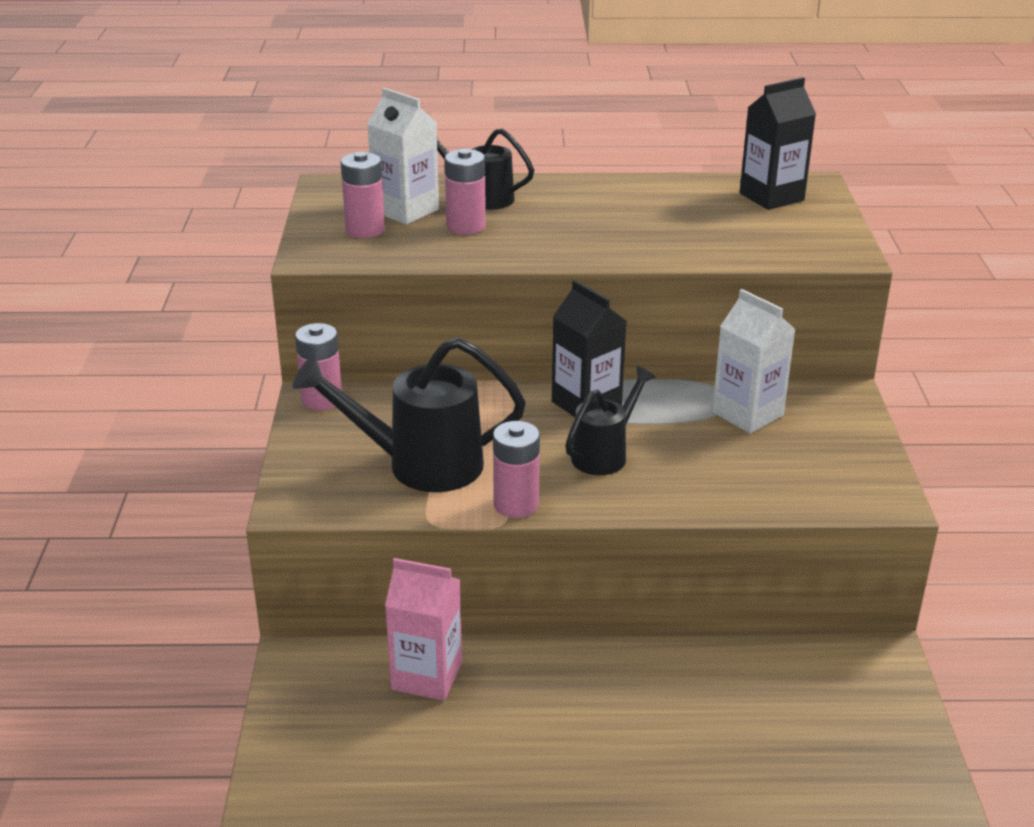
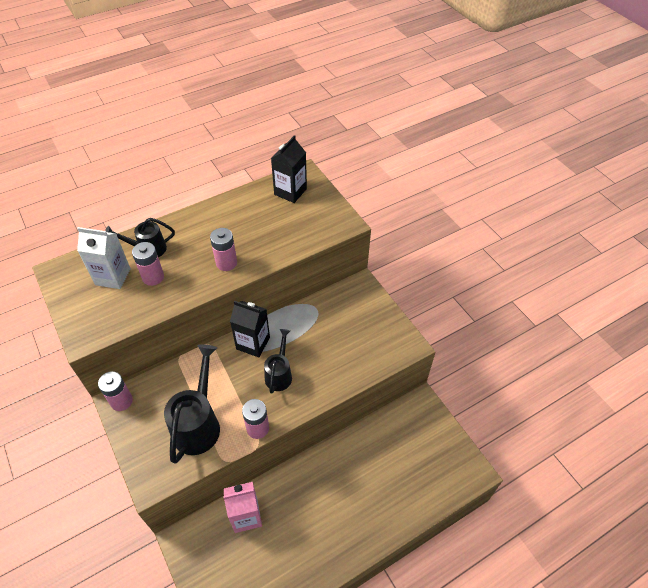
camera: 30 degrees left, 20 degrees up
black watering can [293,337,526,492] -> black watering can turned 135 degrees clockwise [164,344,220,464]
pink battery [341,152,385,238] -> pink battery moved to [210,228,237,271]
white carton [712,289,796,434] -> none

